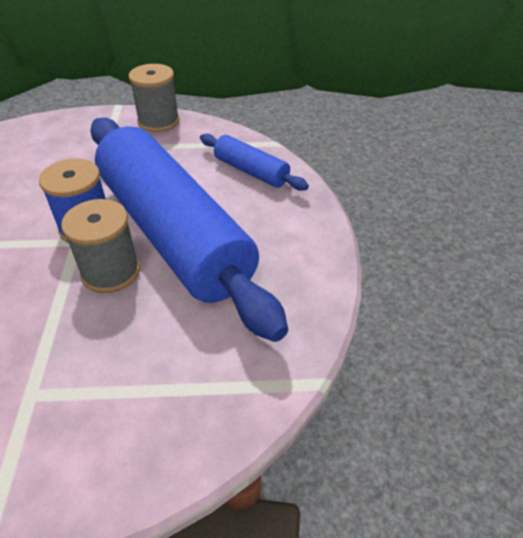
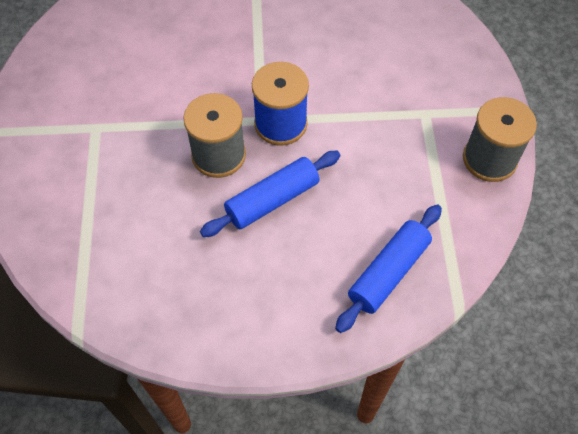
camera: 90 degrees right, 15 degrees up
blue rolling pin [90,118,288,342] -> blue rolling pin [200,151,340,237], size x0.43

